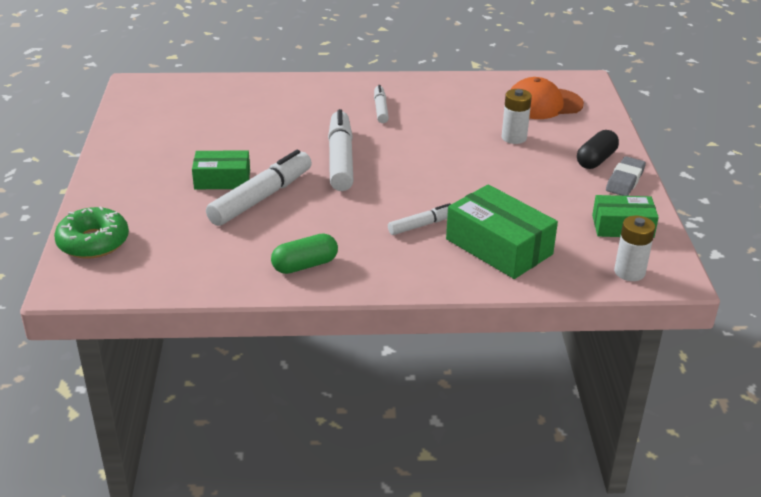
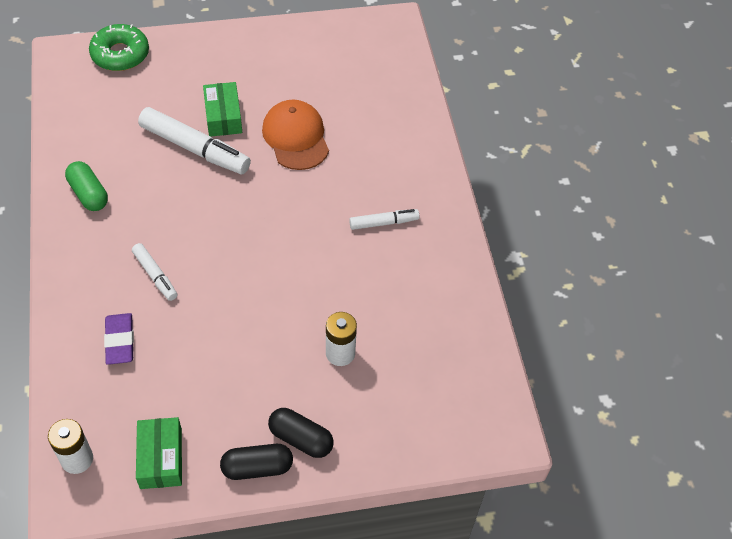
camera: 80 degrees right, 20 degrees up
white marker [328,109,354,191] -> none
green box [446,184,558,279] -> purple eraser [104,313,134,365]
orange cap [510,77,584,119] -> orange cap moved to [262,99,329,170]
grey eraser [606,156,646,196] -> black capsule [220,444,293,480]

